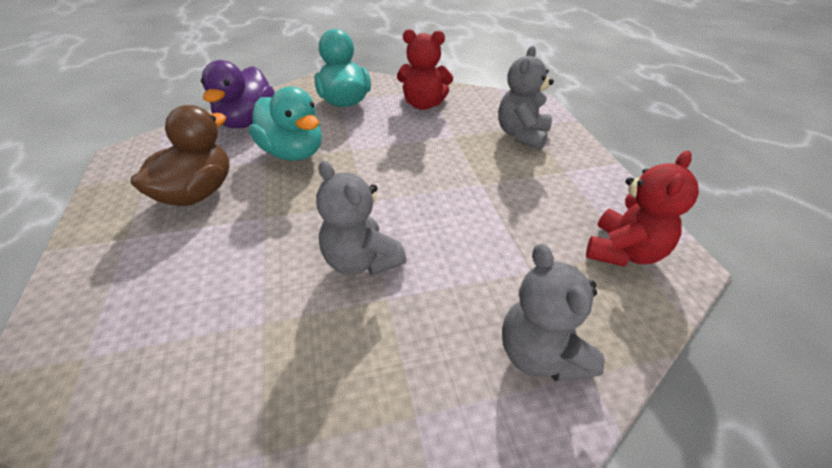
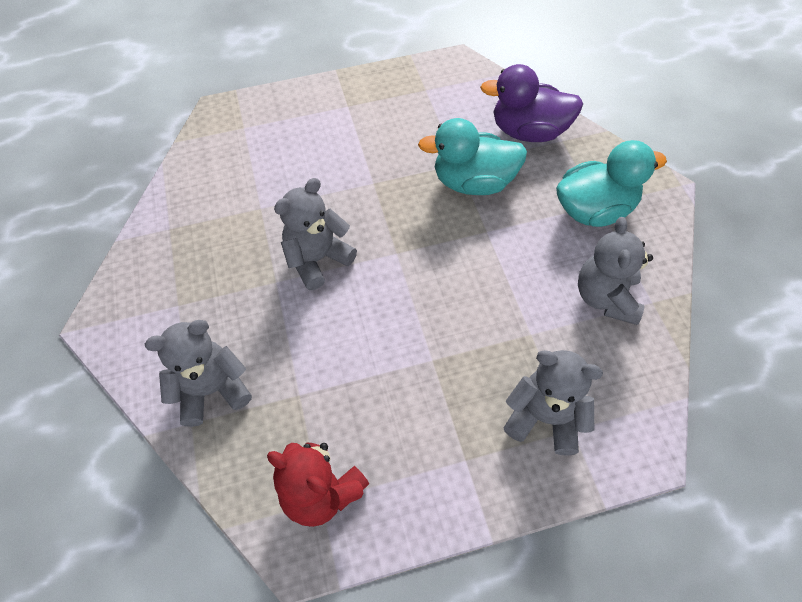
camera: 90 degrees right, 15 degrees up
brown duck [131,105,229,206] -> none
turquoise duck [249,87,322,161] -> turquoise duck turned 45 degrees clockwise [418,118,527,195]
red teddy bear [397,29,453,110] -> grey teddy bear [578,217,653,325]

